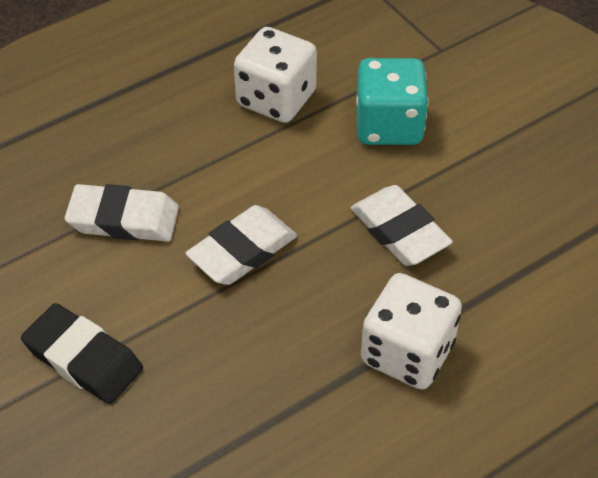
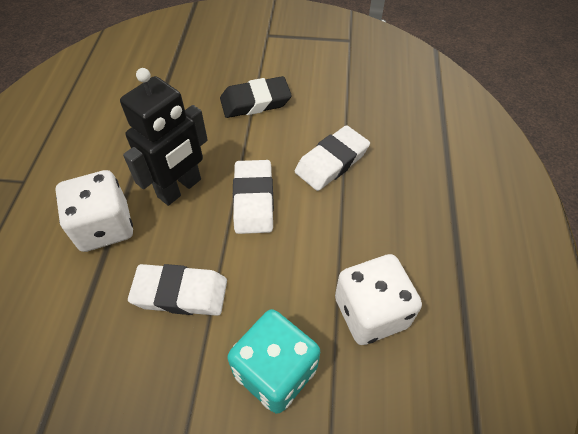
camera: 130 degrees right, 5 degrees up
none -> black robot [120,68,208,206]

